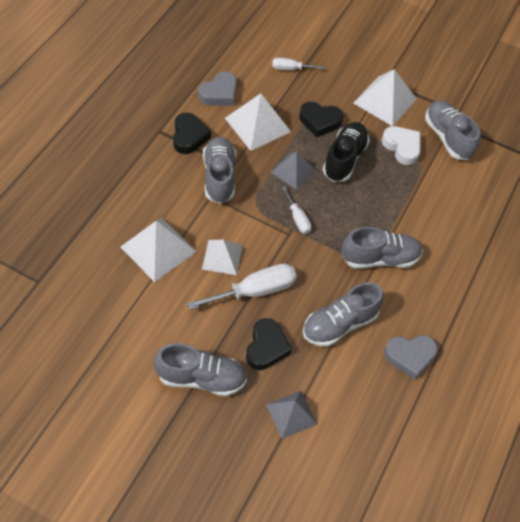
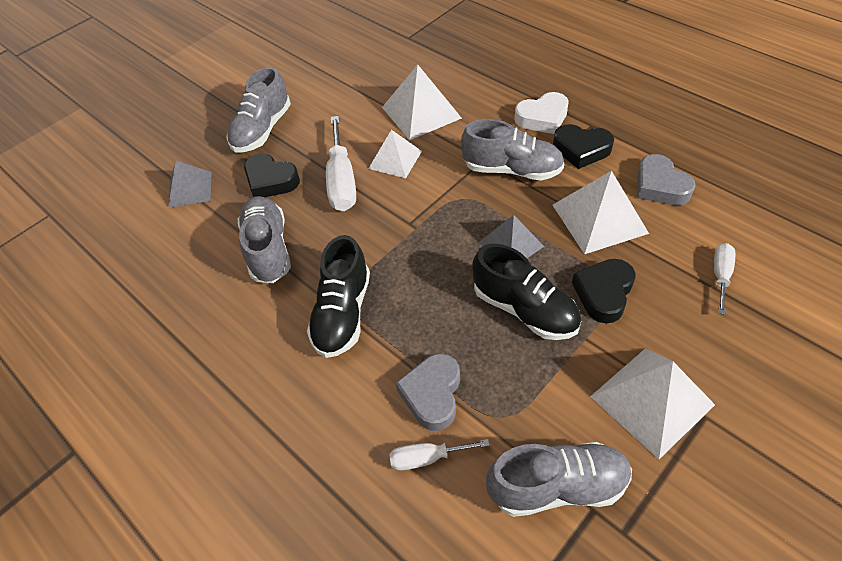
camera: 115 degrees right, 5 degrees down
white screwdriver [281,186,311,234] -> white screwdriver moved to [389,439,490,471]
grey shoe [341,227,423,268] -> black shoe [307,235,370,358]
white heart [382,126,421,165] -> white heart moved to [514,92,569,134]
grey heart [384,335,438,380] -> grey heart moved to [395,353,460,431]

